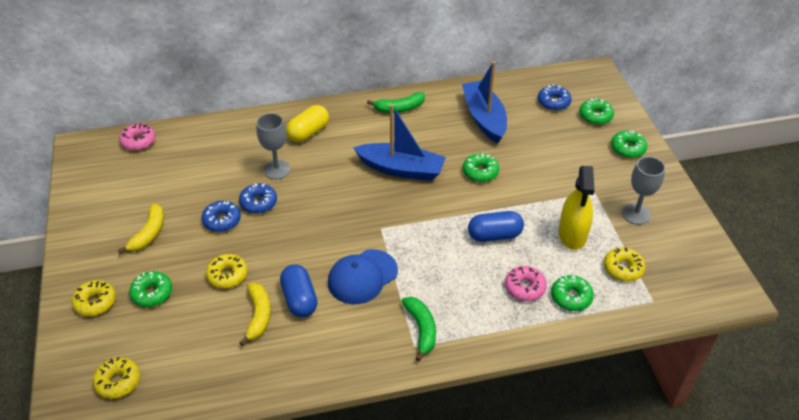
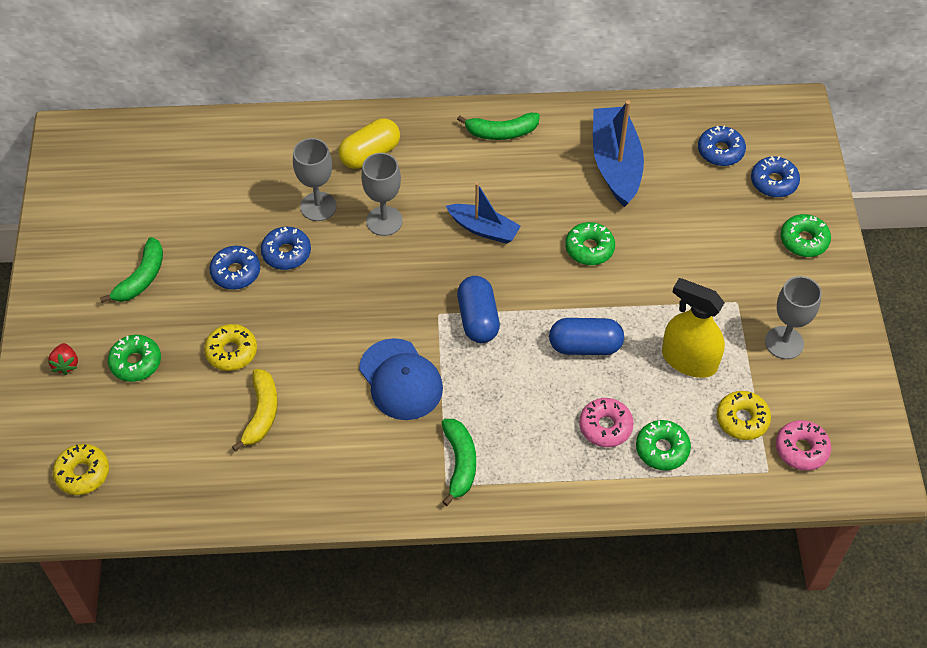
camera: 10 degrees right, 10 degrees up
yellow donut [72,280,116,317] -> red strawberry [48,343,78,375]
yellow banana [118,204,164,254] -> green banana [100,237,163,303]
pink donut [119,123,156,151] -> pink donut moved to [776,420,831,471]
blue capsule [280,264,317,317] -> blue capsule moved to [457,276,500,343]
blue cap [328,249,398,304] -> blue cap turned 90 degrees counterclockwise [359,338,443,420]
blue boat [353,104,446,181] -> blue boat [446,183,521,244], size x0.62
yellow spray bottle [559,166,595,250] -> yellow spray bottle turned 105 degrees clockwise [662,278,725,378]
green donut [579,98,614,125] -> blue donut [751,156,800,197]
none -> grey goblet [361,153,403,236]

